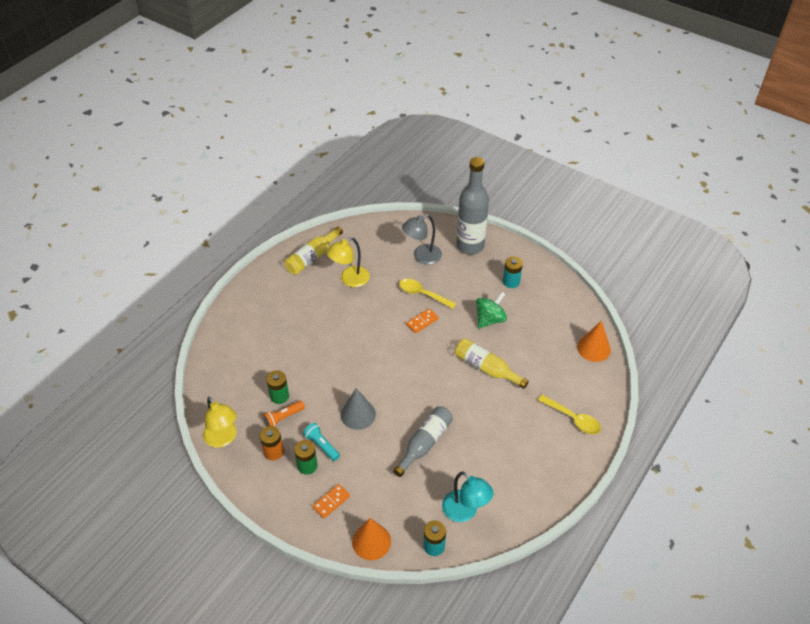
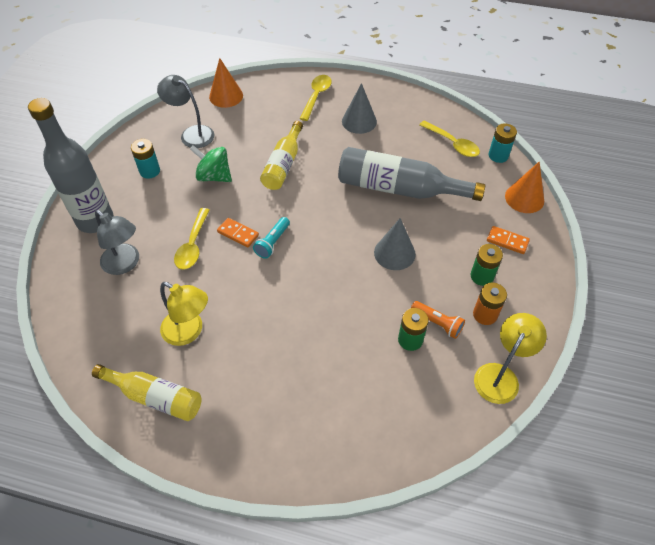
camera: 110 degrees left, 5 degrees up
turquoise flashlight [303,423,340,461] -> turquoise flashlight moved to [253,217,290,259]
grey bottle [393,406,453,477] -> grey bottle [338,147,485,201], size x1.57
turquoise lamp [442,471,494,522] -> yellow spoon [419,120,480,157]
none -> grey lamp [157,75,214,148]
none -> grey cone [342,83,377,134]

